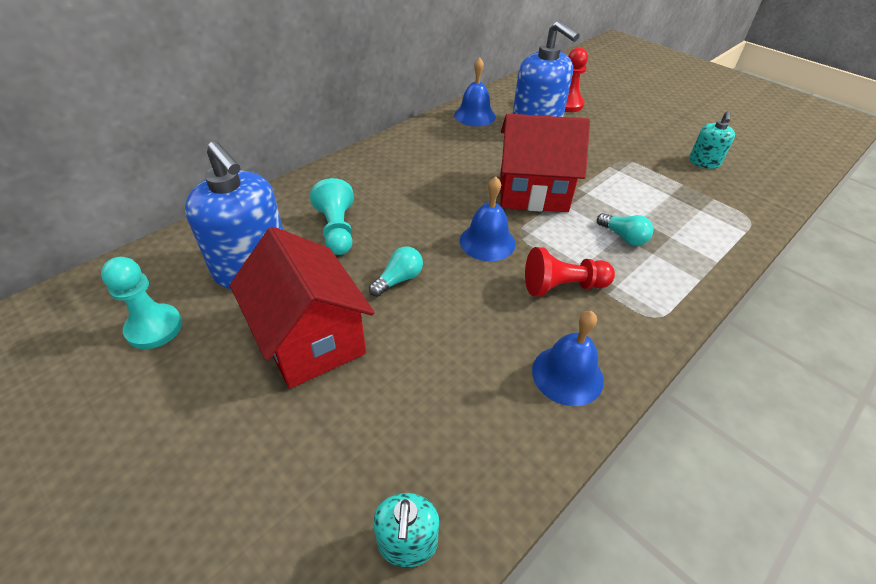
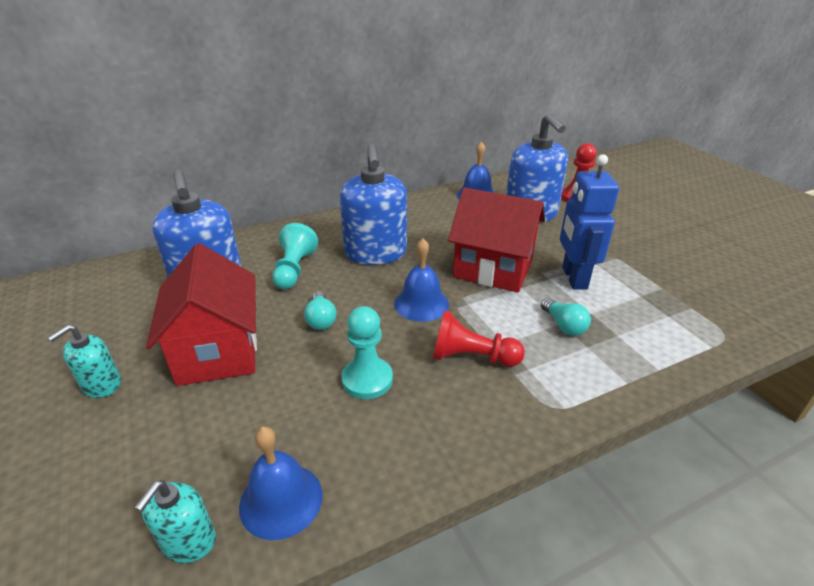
camera: 20 degrees right, 10 degrees down
turquoise pawn [101,257,182,349] -> turquoise pawn moved to [341,306,393,399]
turquoise light bulb [369,246,423,297] -> turquoise light bulb turned 105 degrees clockwise [304,291,336,330]
blue bell [532,311,604,406] -> blue bell moved to [239,426,323,540]
turquoise soap dispenser [689,111,735,169] -> turquoise soap dispenser moved to [47,325,121,398]
none -> blue soap dispenser [340,144,407,265]
none -> blue robot [560,154,619,290]

